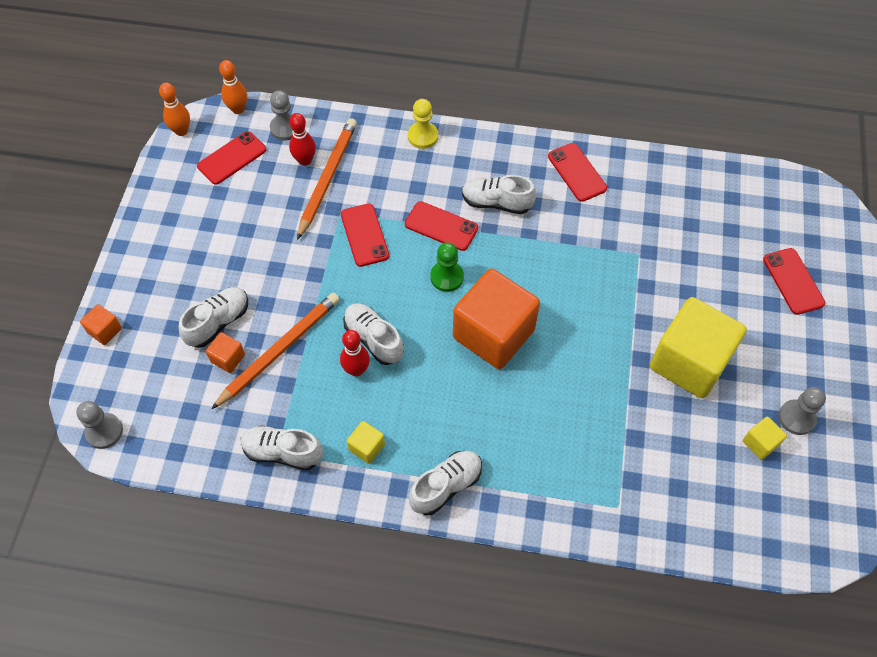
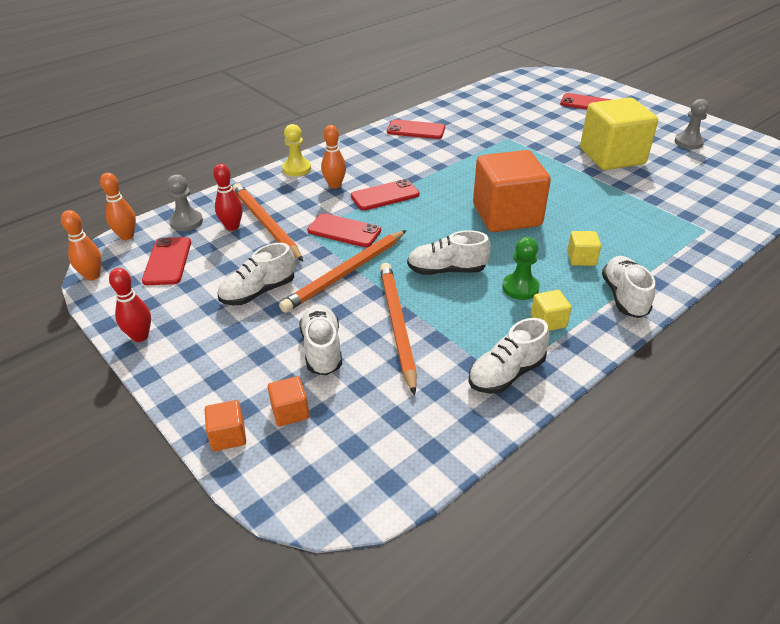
camera: 50 degrees left, 20 degrees down
grey pawn [76,401,123,449] -> none
orange cube [206,332,245,373] -> orange cube moved to [268,376,309,427]
red bowling pin [340,330,370,376] -> red bowling pin moved to [109,268,151,342]
green pawn [430,242,464,292] -> green pawn moved to [502,237,540,300]
white shoe [462,175,536,214] -> white shoe moved to [218,243,295,305]
yellow cube [743,417,787,460] -> yellow cube moved to [567,231,601,266]
none -> orange pencil [279,230,406,313]
none -> orange bowling pin [321,125,346,189]

